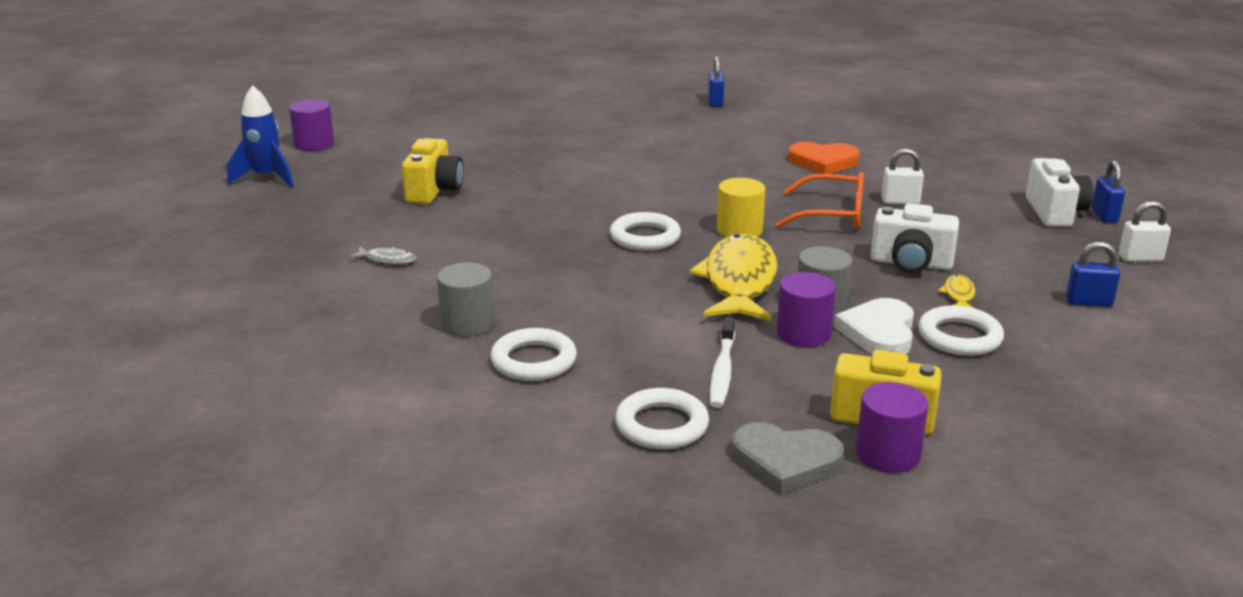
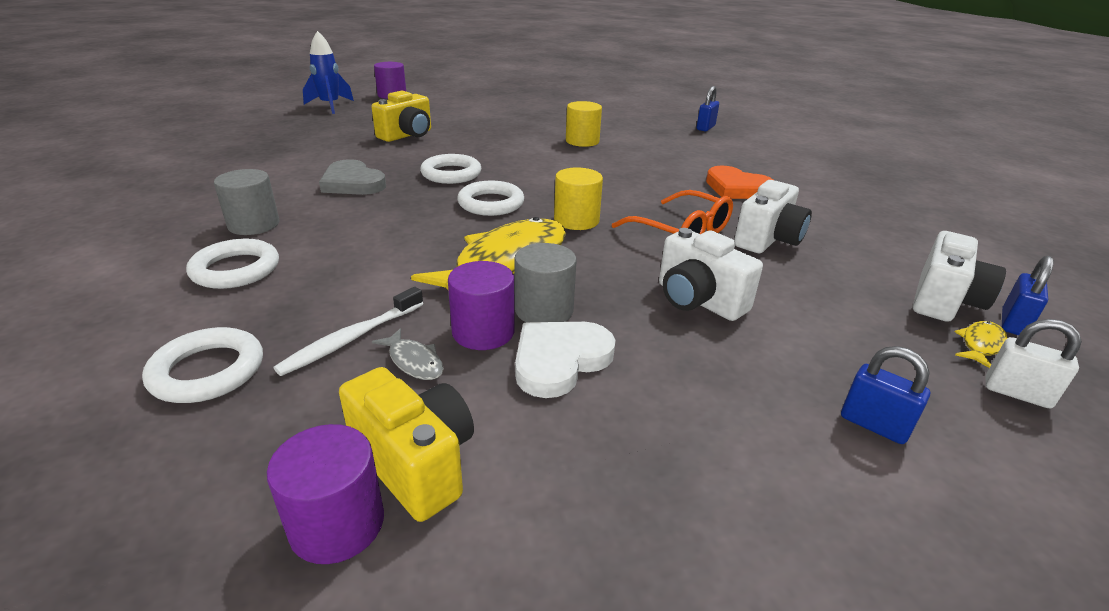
camera: 30 degrees right, 5 degrees up
grey fish [348,247,416,265] -> grey fish moved to [372,328,444,380]
grey heart [731,422,844,494] -> grey heart moved to [319,159,386,195]
white padlock [881,148,924,204] -> white camera [734,180,812,253]
white ring [918,305,1004,356] -> white ring moved to [420,154,481,184]
yellow fish [938,275,975,308] -> yellow fish moved to [955,321,1007,368]
none -> yellow cylinder [566,101,602,147]

